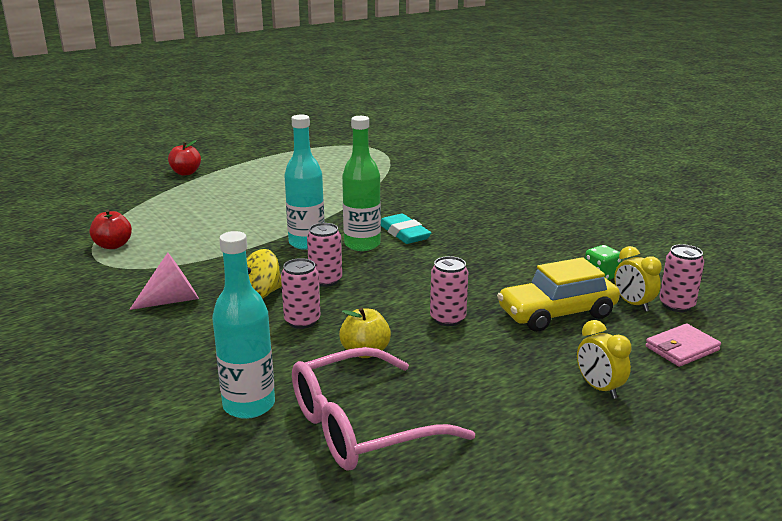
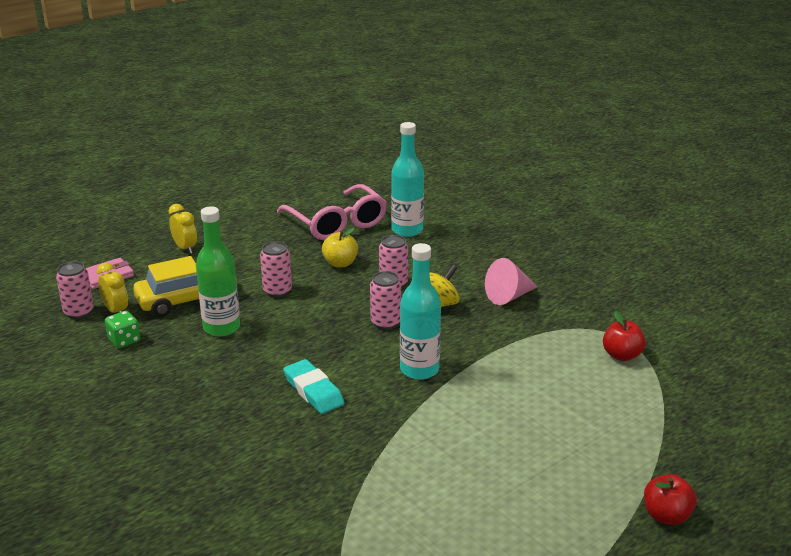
camera: 175 degrees right, 5 degrees up
pink glasses [292,347,475,471] -> pink glasses turned 90 degrees clockwise [277,184,387,240]
green bottle [342,116,381,251] -> green bottle moved to [196,206,240,337]

